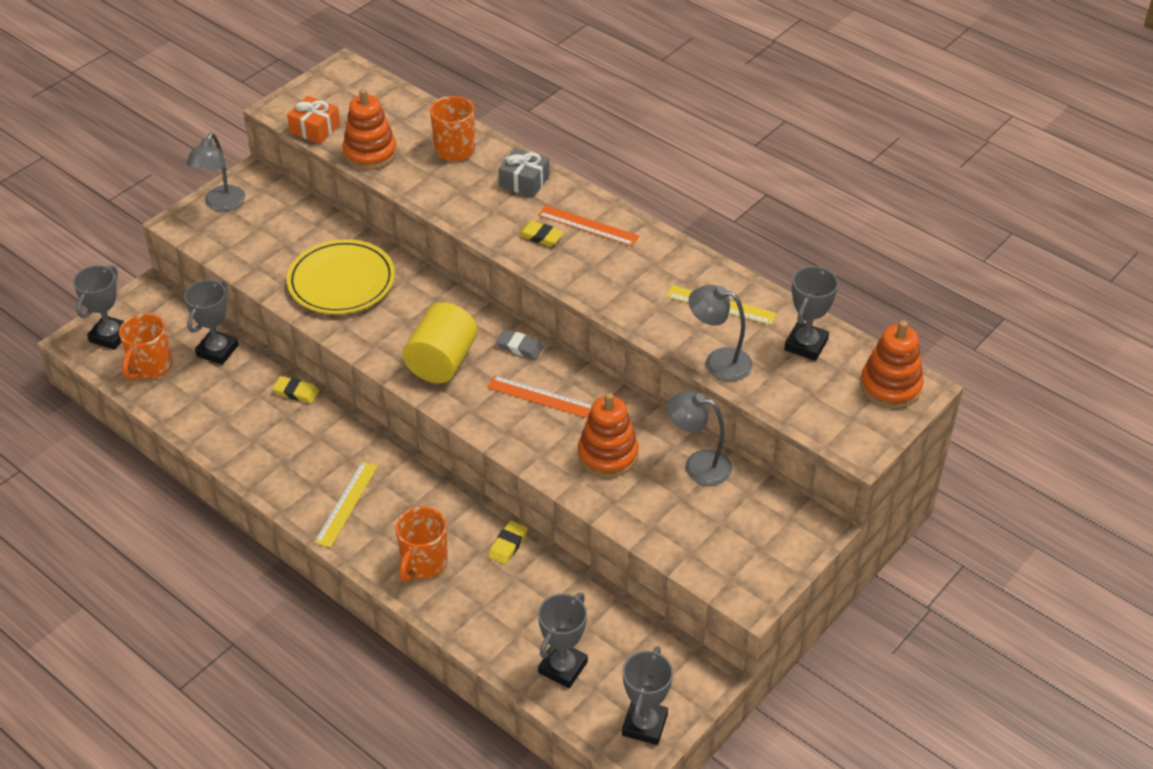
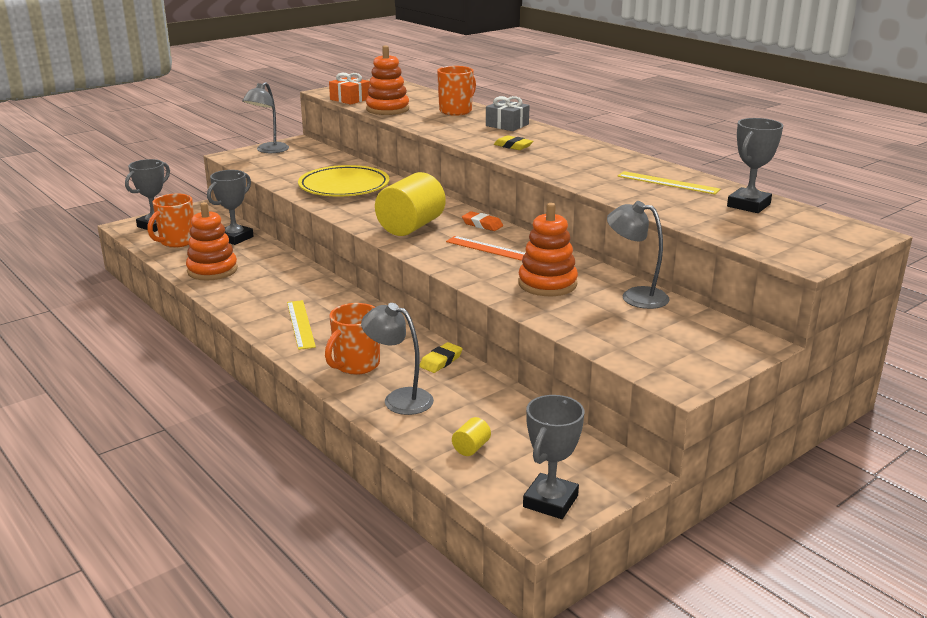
camera: 10 degrees right, 20 degrees down
yellow eraser [272,376,319,403] -> none
yellow ruler [314,462,378,548] -> yellow ruler turned 45 degrees counterclockwise [287,300,316,350]
grey eraser [496,329,543,359] -> orange eraser [462,211,503,231]
orange ruler [538,205,639,246] -> none
grey trophy [538,593,588,688] -> yellow cylinder [452,417,491,456]
grey lamp [688,285,753,381] -> grey lamp moved to [361,303,434,415]
orange stacking toy [860,320,924,408] -> orange stacking toy moved to [186,202,238,281]

